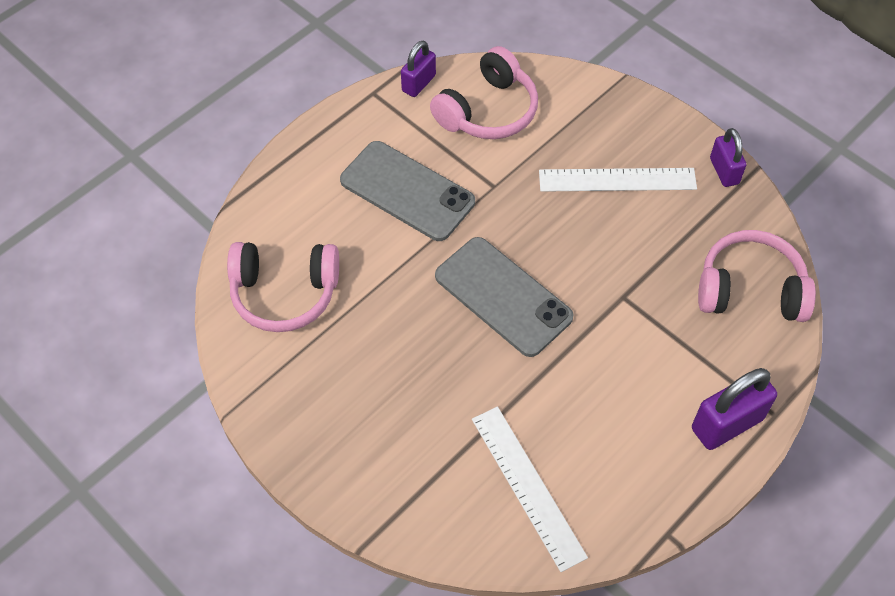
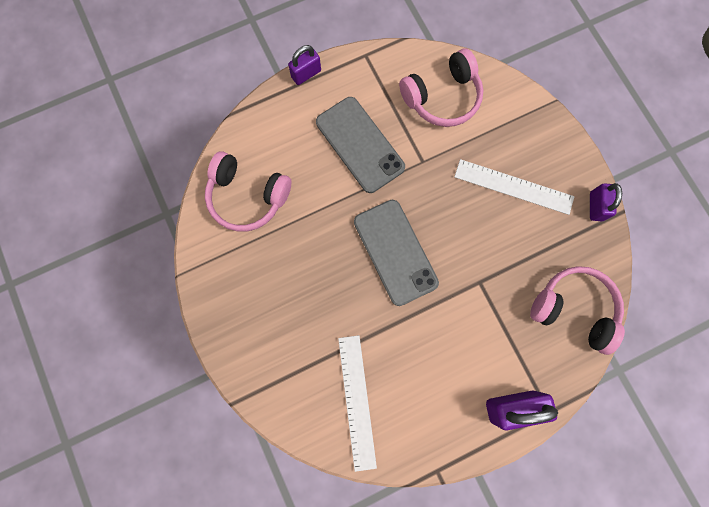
camera: 20 degrees right, 20 degrees up
purple padlock [401,40,436,97] -> purple padlock moved to [288,45,321,85]

